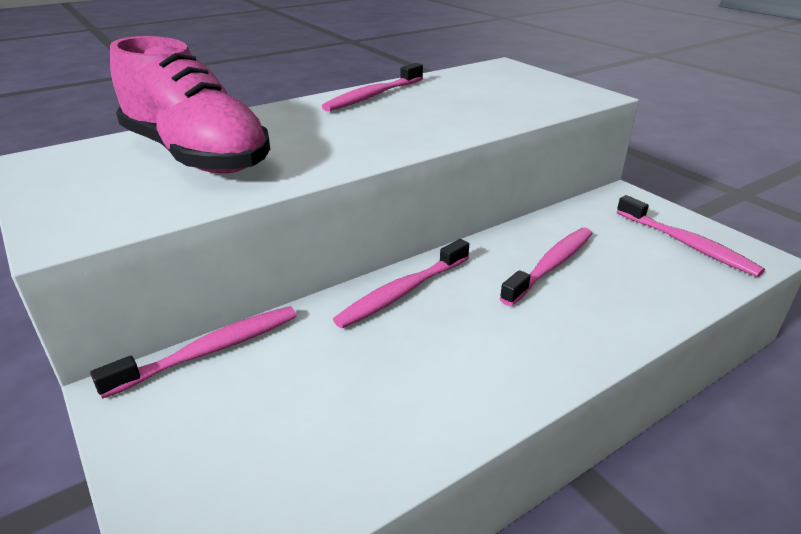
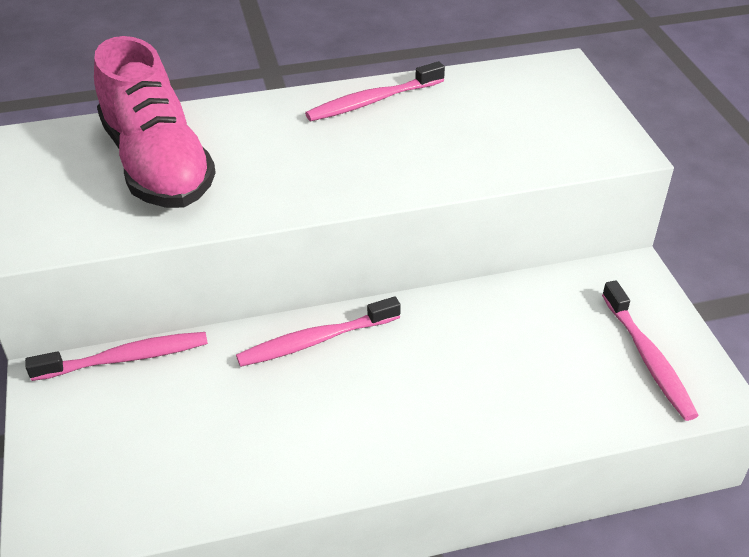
camera: 20 degrees right, 10 degrees up
pink toothbrush [500,228,592,306] -> none

